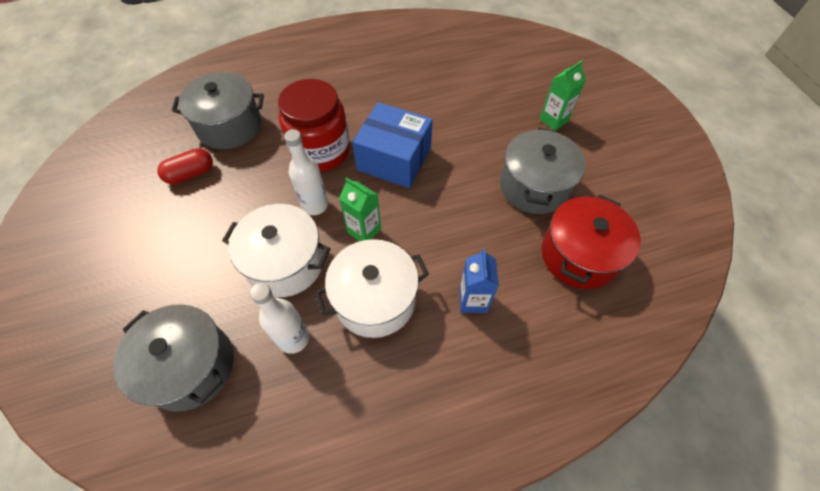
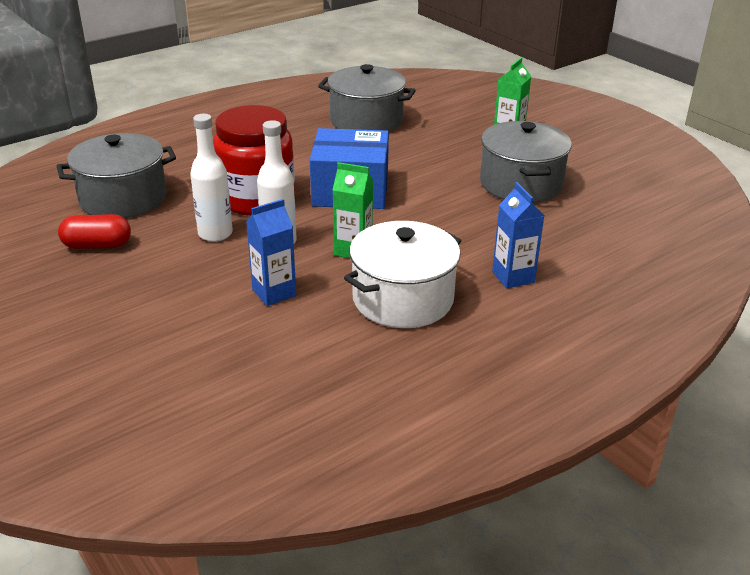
camera: 20 degrees left, 25 degrees down
grey pot [113,304,234,412] -> grey pot moved to [318,64,416,132]
red capsule [157,148,213,184] -> red capsule turned 45 degrees clockwise [58,214,131,249]
white pot [222,204,331,297] -> blue carton [246,199,296,306]
white bottle [250,283,309,354] -> white bottle moved to [190,114,233,242]
red pot [541,195,641,289] -> none

